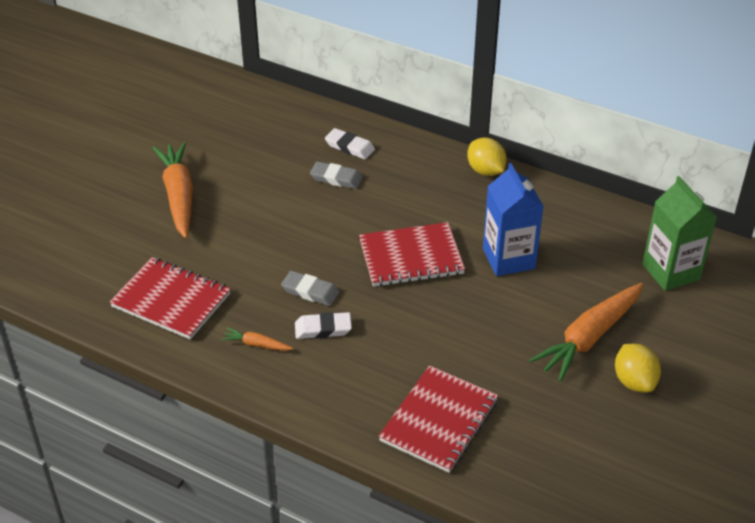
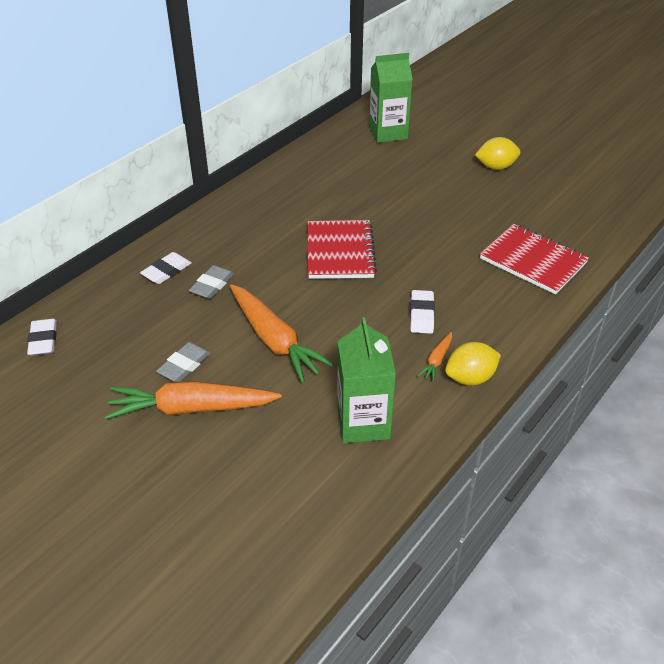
camera: 80 degrees left, 0 degrees up
red notebook [109,257,231,339] -> green carton [337,317,396,443]
grey eraser [281,271,339,306] -> grey eraser moved to [156,342,211,382]
yellow lemon [467,137,507,176] -> yellow lemon moved to [445,342,501,386]
blue carton [483,163,544,276] -> none
orange carrot [529,283,643,382] -> orange carrot moved to [230,284,334,383]
none -> white eraser [27,319,57,356]

